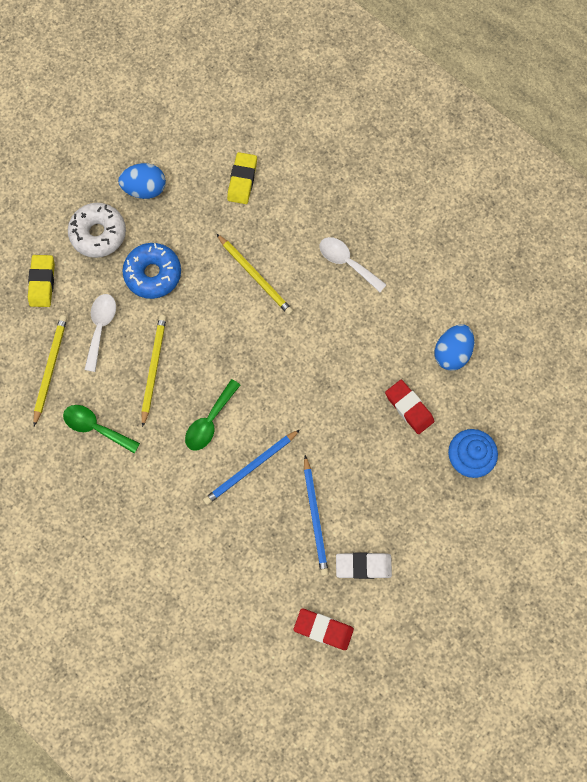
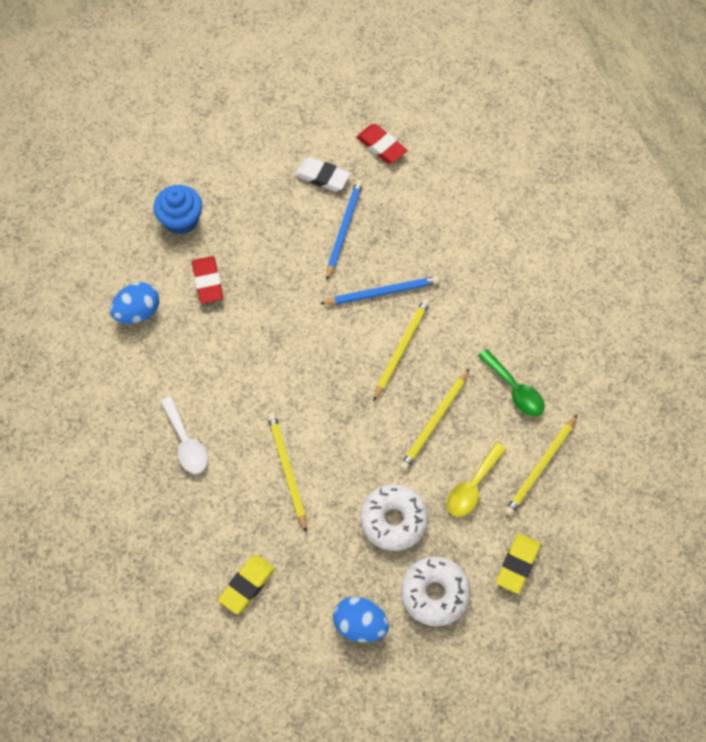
camera: 155 degrees left, 10 degrees down
white spoon [84,294,116,372] -> yellow spoon [447,442,506,517]
blue donut [122,243,181,299] -> white donut [360,484,428,551]
green spoon [185,379,240,451] -> yellow pencil [373,298,430,401]

